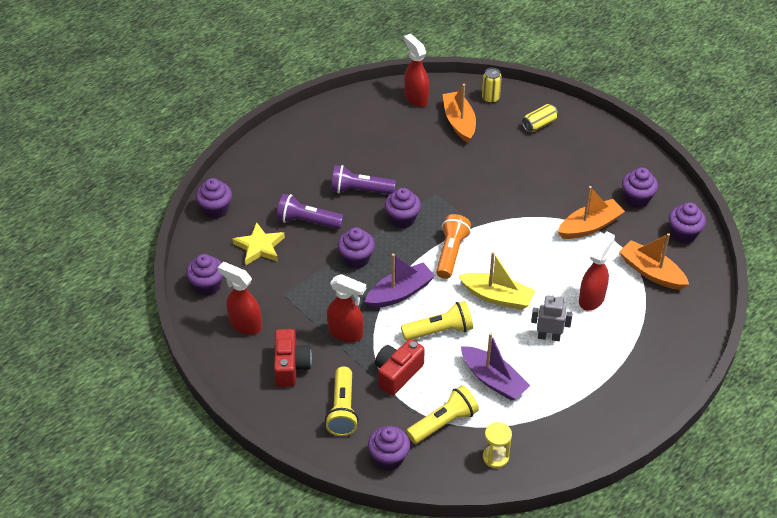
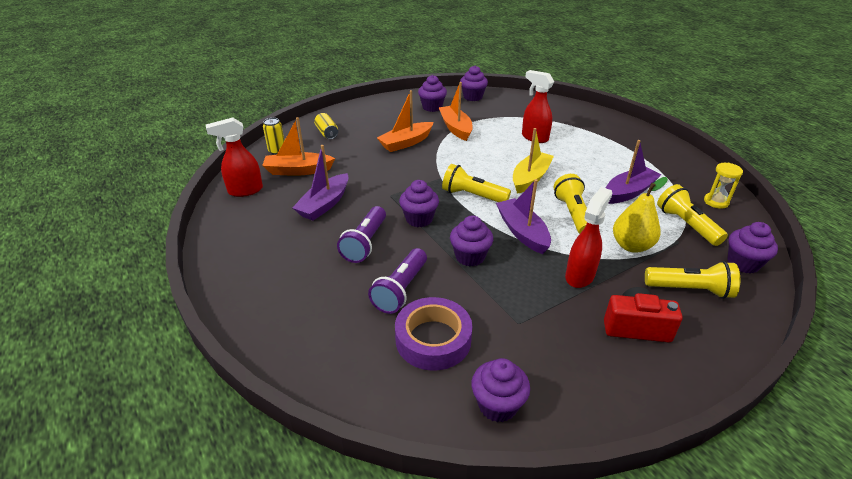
camera: 80 degrees left, 10 degrees down
purple cupcake [196,178,232,219] -> none
red spray bottle [218,262,262,335] -> none
yellow star [232,222,285,265] -> purple tape [395,297,473,371]
red camera [375,339,425,396] -> yellow pear [613,177,668,253]
orange flashlight [436,214,471,279] -> yellow flashlight [442,164,511,202]
grey robot [531,293,573,341] -> none
orange boat [619,233,689,290] -> orange boat moved to [377,90,434,152]
none -> purple boat [292,145,349,221]

